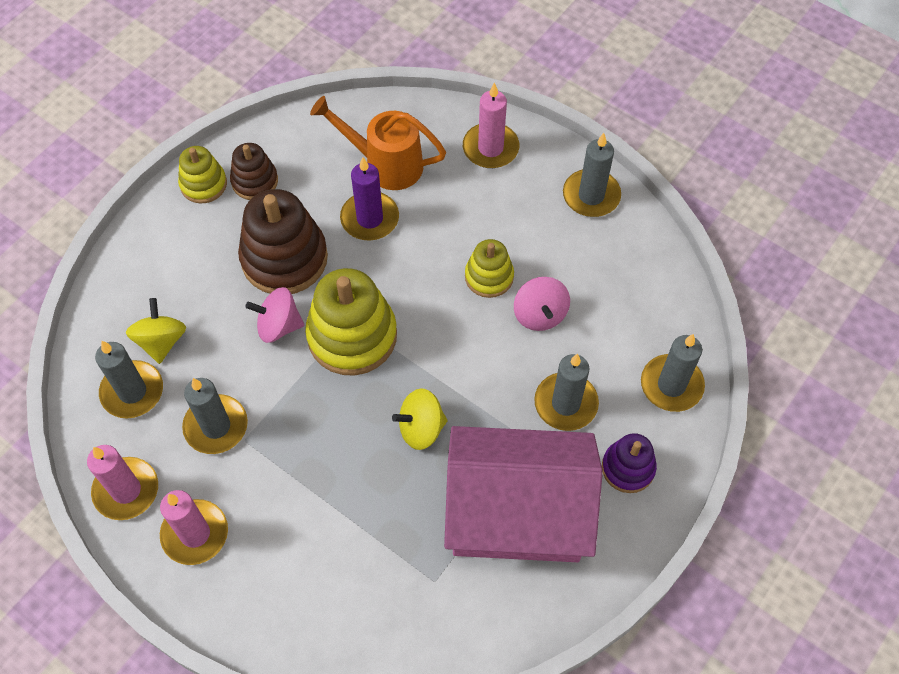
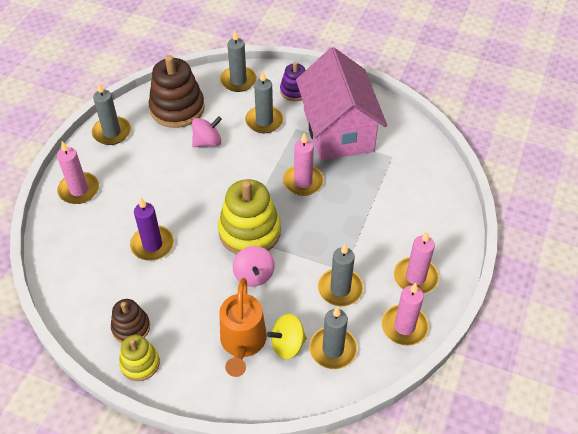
camera: 105 degrees left, 10 degrees down
brown stacking toy [238,189,328,294] -> brown stacking toy moved to [149,55,205,128]
orange watering can [310,96,446,190] -> orange watering can moved to [219,278,267,377]
yellow spinning top [392,388,448,450] -> pink candle [283,132,324,196]
yellow stacking toy [465,239,514,298] -> none

